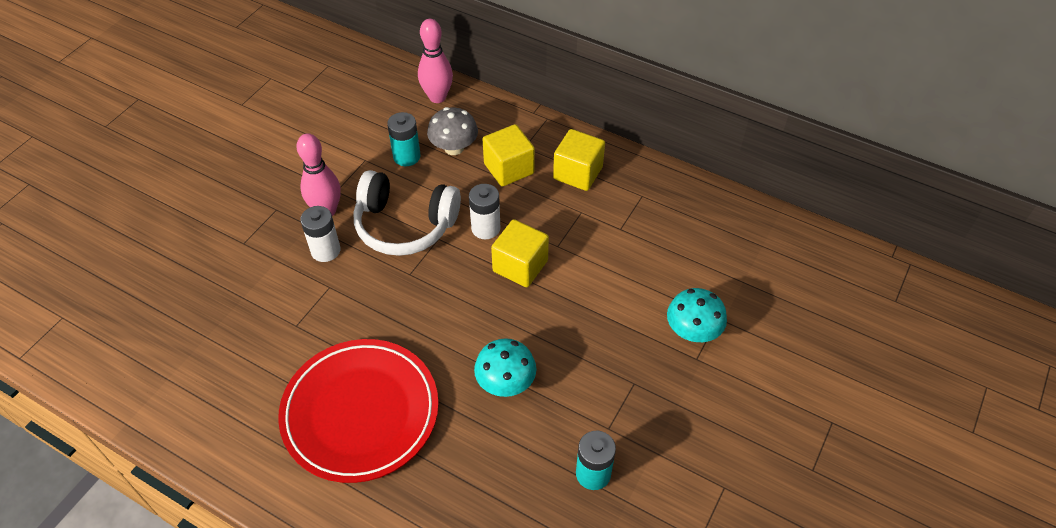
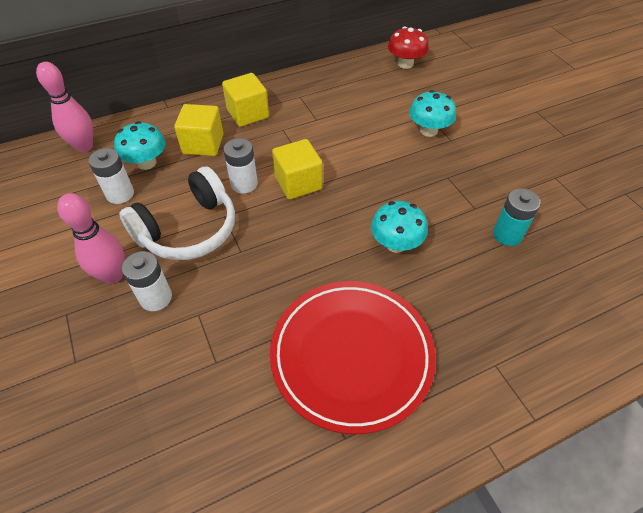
camera: 55 degrees left, 0 degrees up
turquoise battery [387,112,421,166] -> white battery [88,148,134,204]
grey mushroom [427,107,478,155] -> turquoise mushroom [114,121,166,170]
none -> red mushroom [388,26,429,69]

